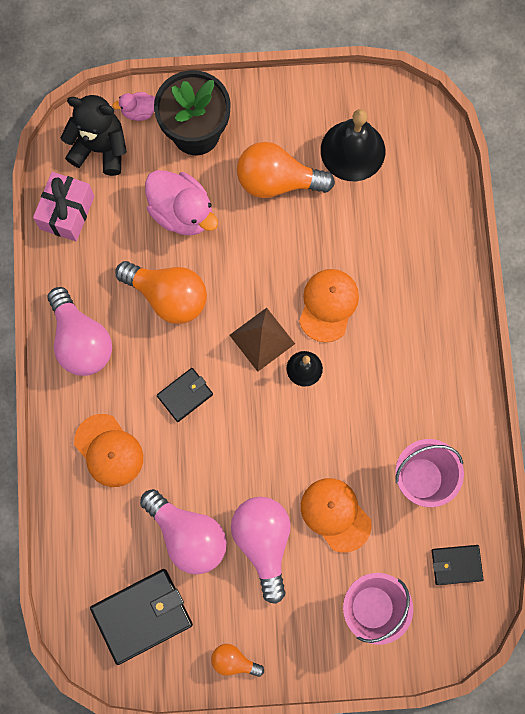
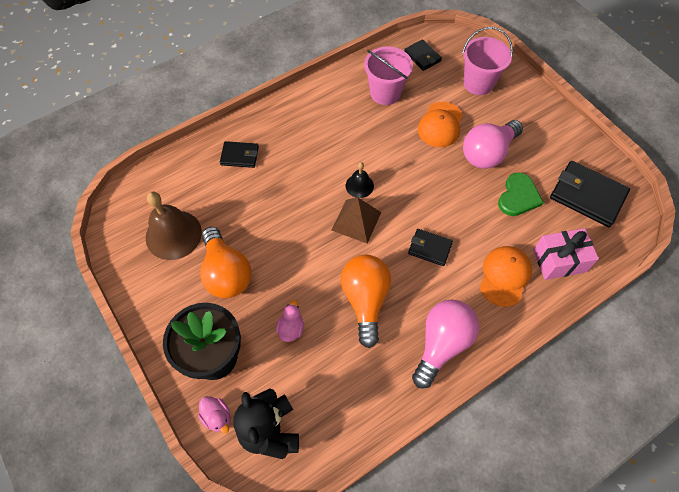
camera: 120 degrees left, 15 degrees down
pink gift [33,172,94,241] -> pink gift moved to [533,228,599,280]
pink light bulb [140,489,227,575] -> green heart [498,173,544,216]
pink duck [145,170,218,235] -> pink duck [276,300,304,342], size x0.51
orange light bulb [211,644,264,677] -> none
orange cap [299,269,359,342] -> none
black bell [321,109,385,181] -> brown bell [146,192,202,260]
none -> black wallet [220,141,259,168]

